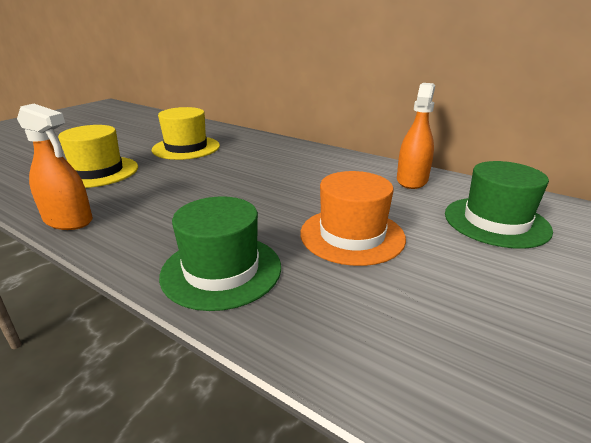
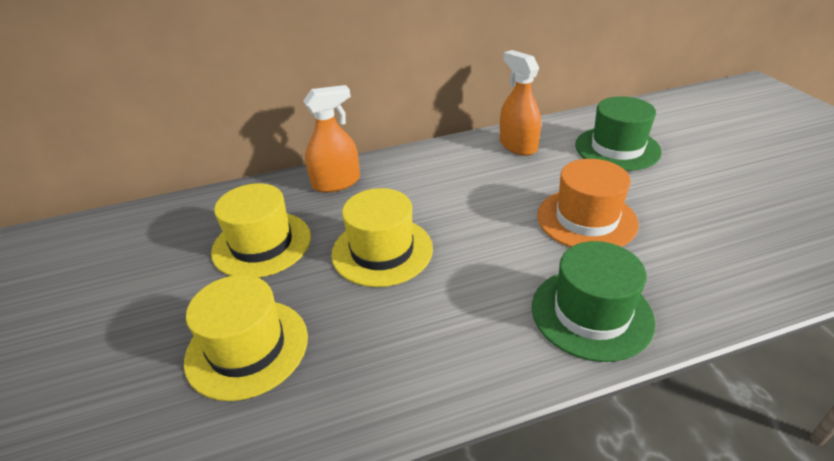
camera: 50 degrees left, 10 degrees up
orange spray bottle [17,104,93,230] -> orange spray bottle moved to [303,85,360,192]
none -> yellow hat [331,188,433,287]

